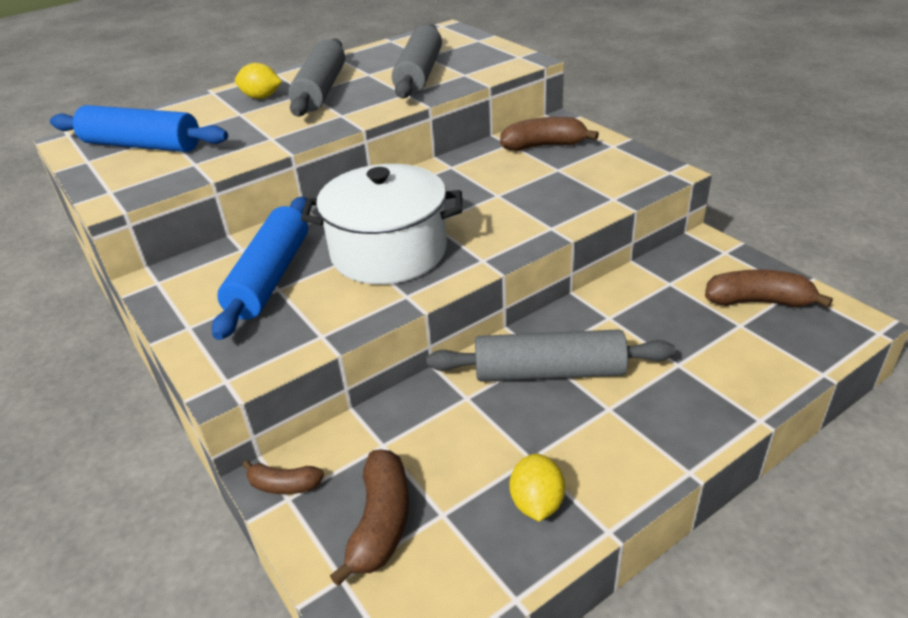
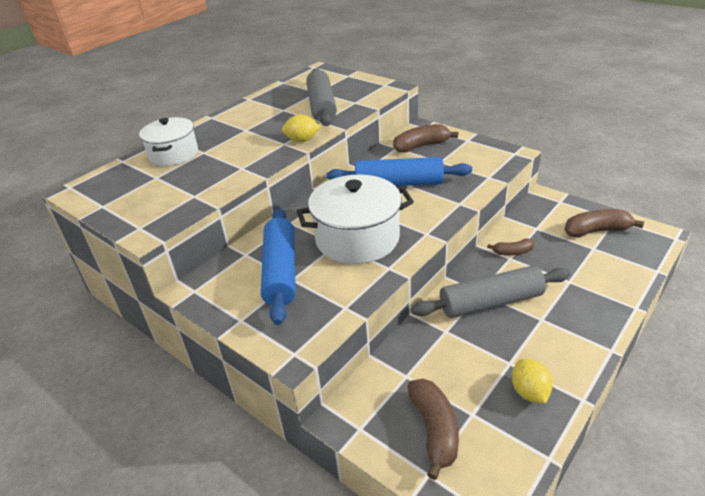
camera: 15 degrees left, 0 degrees up
blue rolling pin [50,105,228,152] -> blue rolling pin moved to [327,157,472,186]
yellow lemon [235,63,282,99] -> yellow lemon moved to [282,115,321,142]
brown banana [242,460,324,494] -> brown banana moved to [487,238,534,256]
grey rolling pin [288,38,345,117] -> none
none -> white pot [139,117,198,166]

